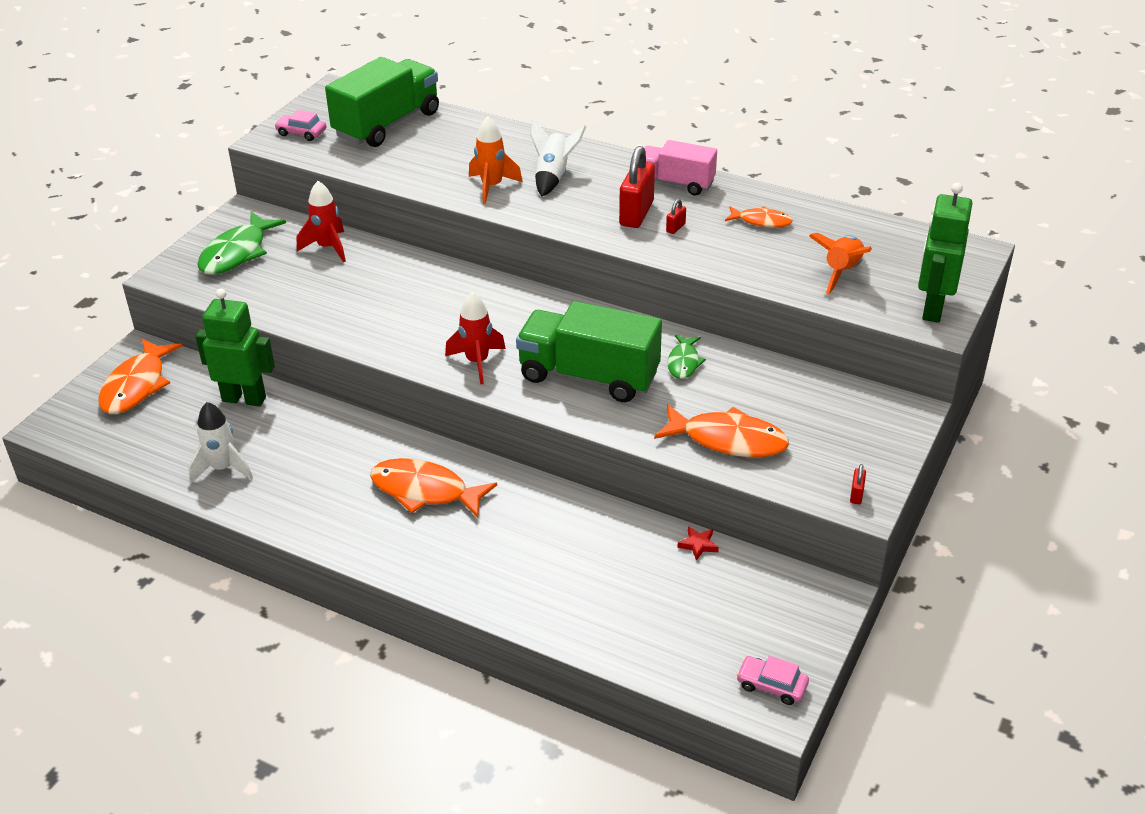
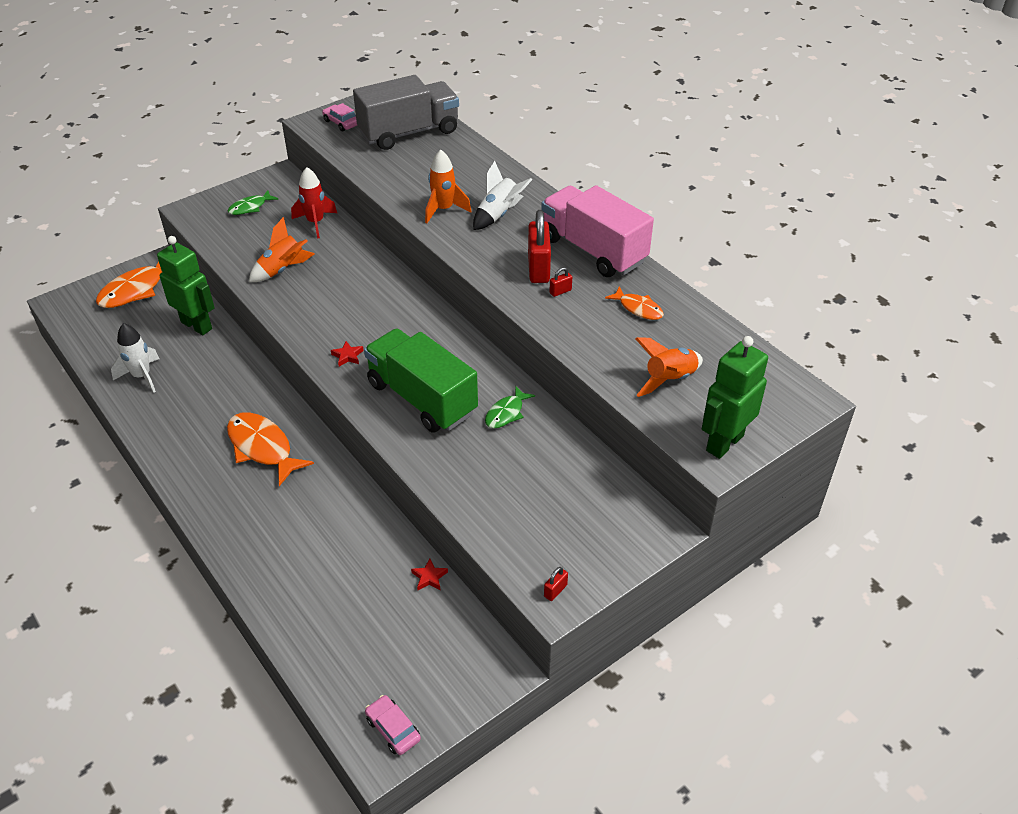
camera: 25 degrees right, 5 degrees up
green fish [197,212,286,275] -> green fish [228,190,279,215], size x0.57
green truck [325,57,439,147] -> grey truck [353,75,459,150]
red rocket [445,292,506,385] -> red star [331,341,364,367]
red padlock [619,146,655,228] -> red padlock turned 45 degrees counterclockwise [528,210,551,283]
pink truck [644,140,717,195] -> pink truck [541,185,654,277], size x1.61
orange fish [654,404,789,457] -> none
none -> orange rocket [249,217,315,282]

